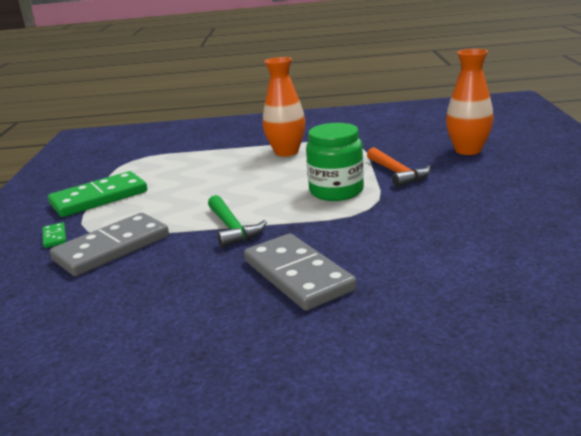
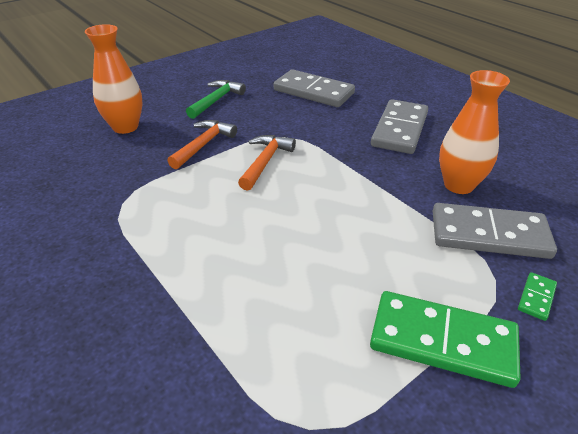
camera: 130 degrees left, 15 degrees up
green hammer [208,195,267,248] -> green hammer moved to [186,80,246,119]
orange vase [263,57,305,157] -> orange vase moved to [439,70,510,194]
green jar [306,123,364,201] -> orange hammer [238,135,296,191]
none -> grey domino [274,69,355,107]

